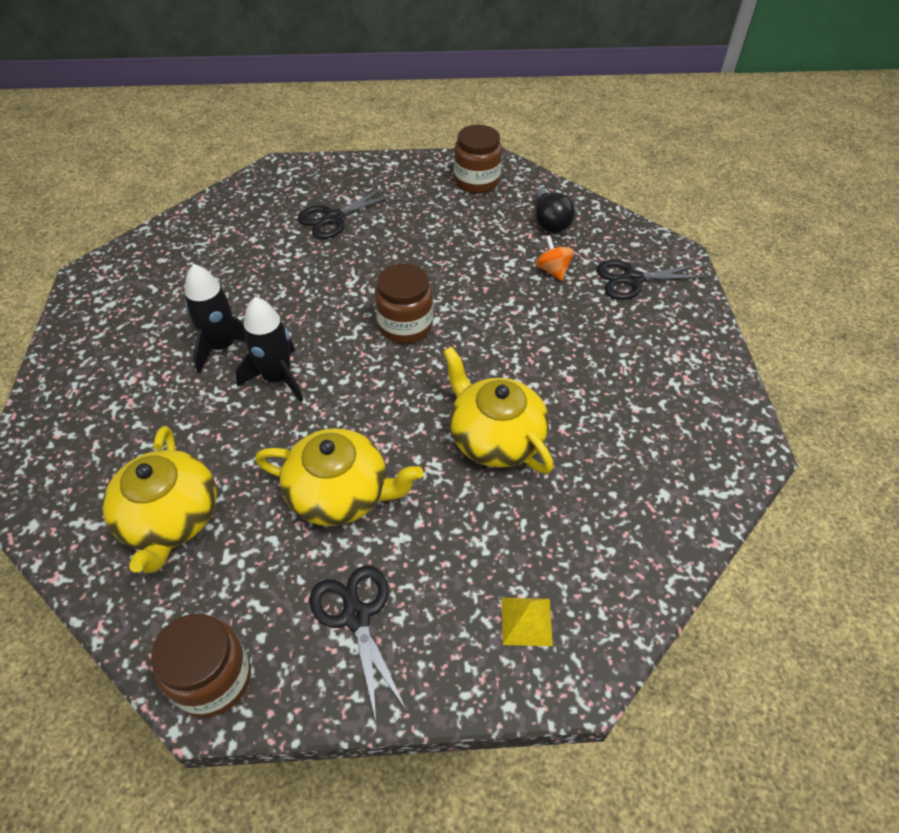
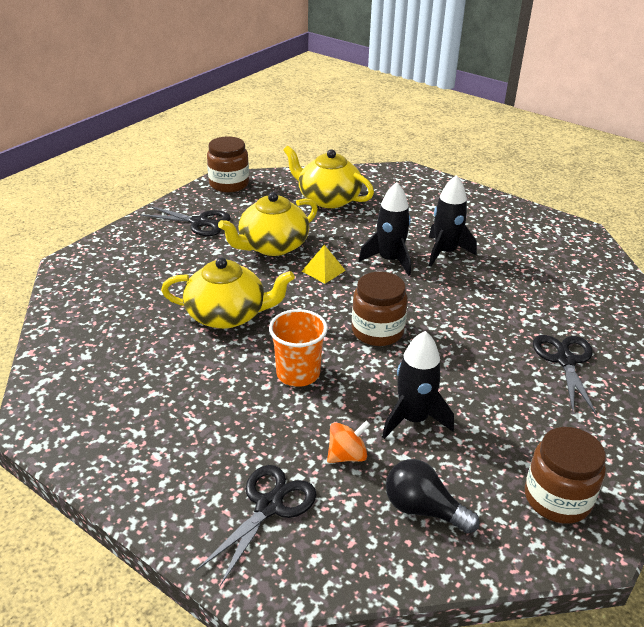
camera: 130 degrees right, 15 degrees down
yellow pyramid [502,598,553,646] -> yellow pyramid moved to [302,245,346,284]
orange spinning top [536,235,574,281] -> orange spinning top turned 45 degrees counterclockwise [327,420,370,463]
none -> orange cup [269,309,328,387]
none -> black rocket [382,331,454,439]

